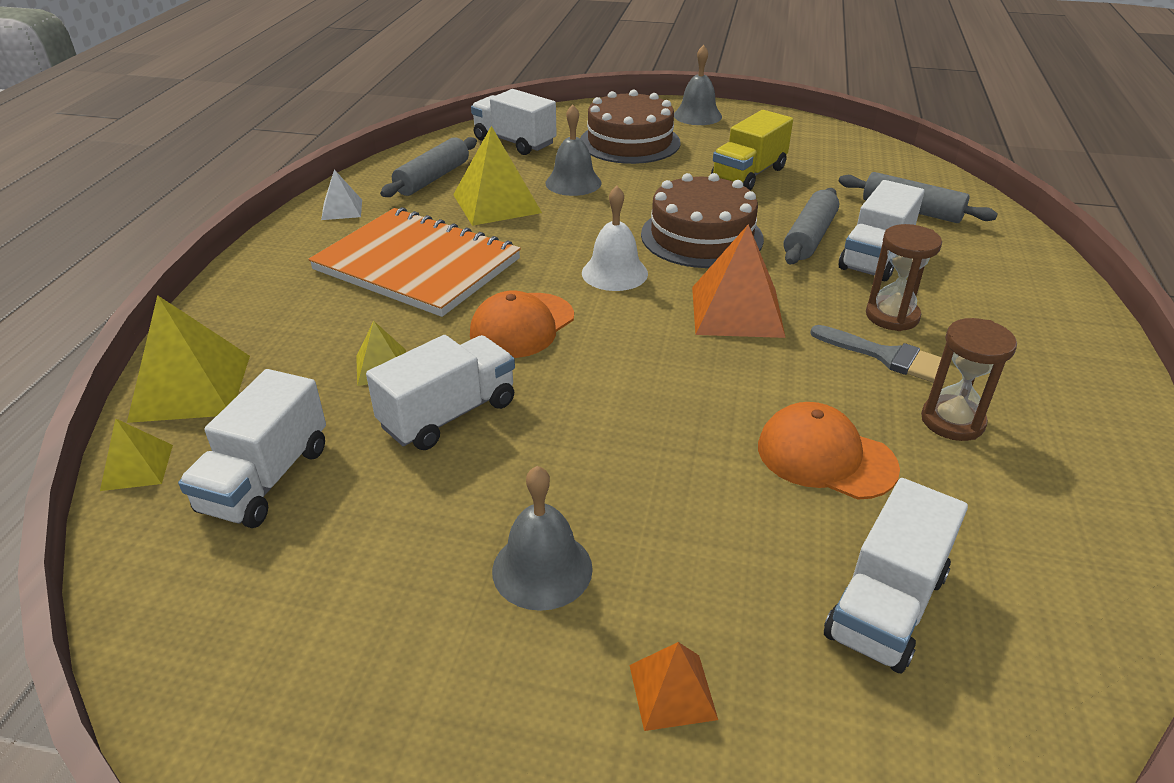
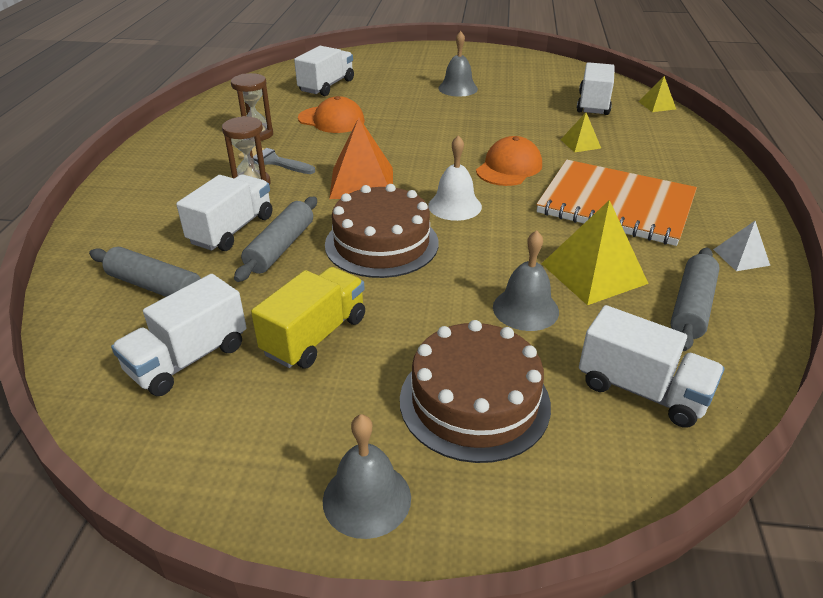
camera: 175 degrees right, 0 degrees up
yellow pyramid [127,295,250,423] -> none
white truck [366,335,515,450] -> white truck moved to [111,274,247,396]
orange pyramid [629,642,718,731] -> none

